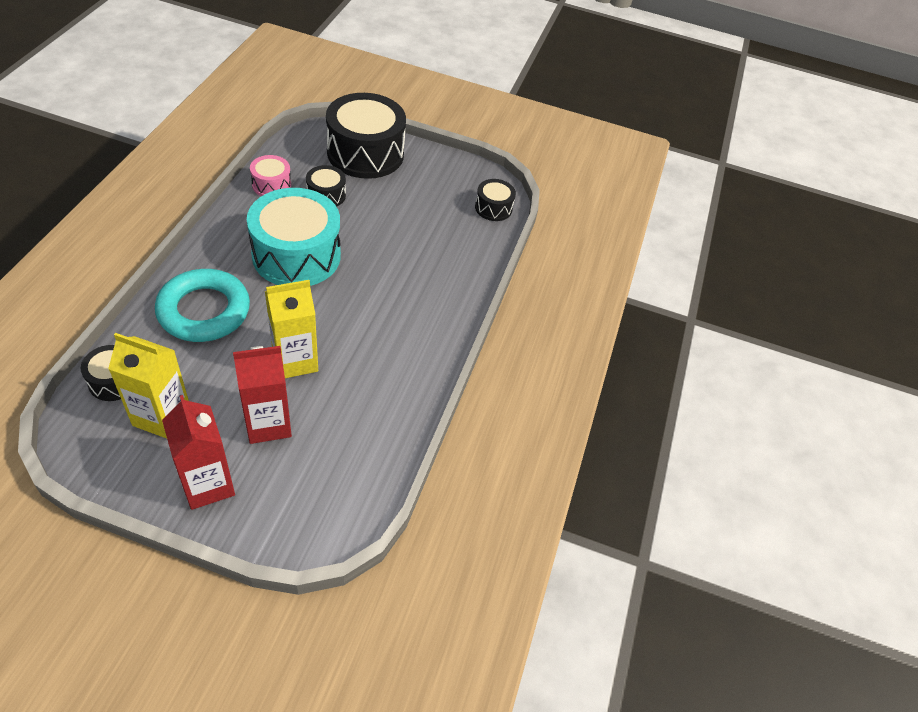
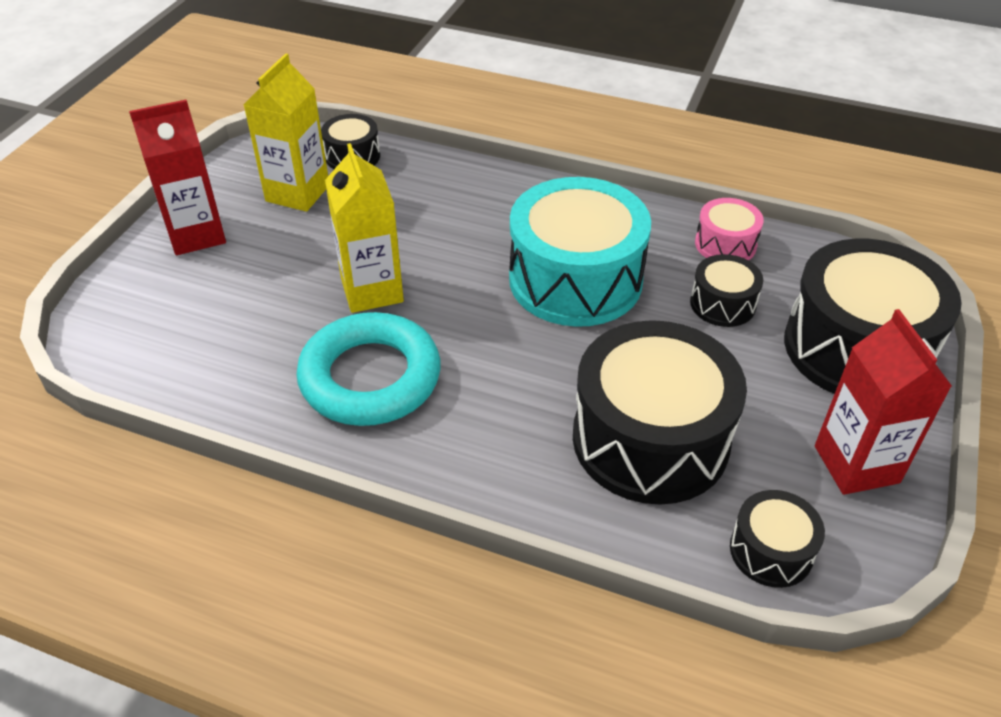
camera: 100 degrees right, 5 degrees down
turquoise ring [155,269,250,342] -> turquoise ring moved to [296,312,441,426]
red carton [233,346,292,444] -> red carton moved to [815,309,952,495]
none -> black drum [573,320,747,504]

